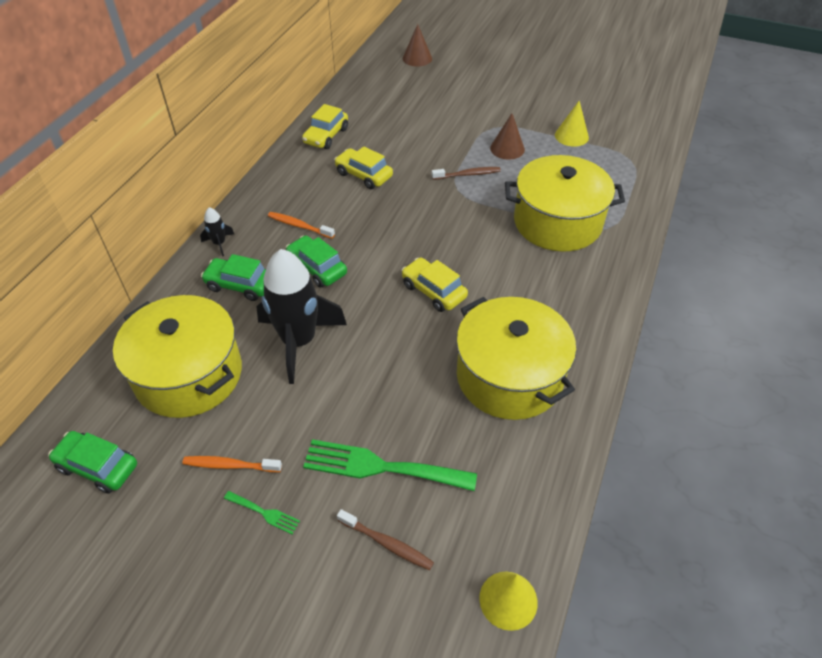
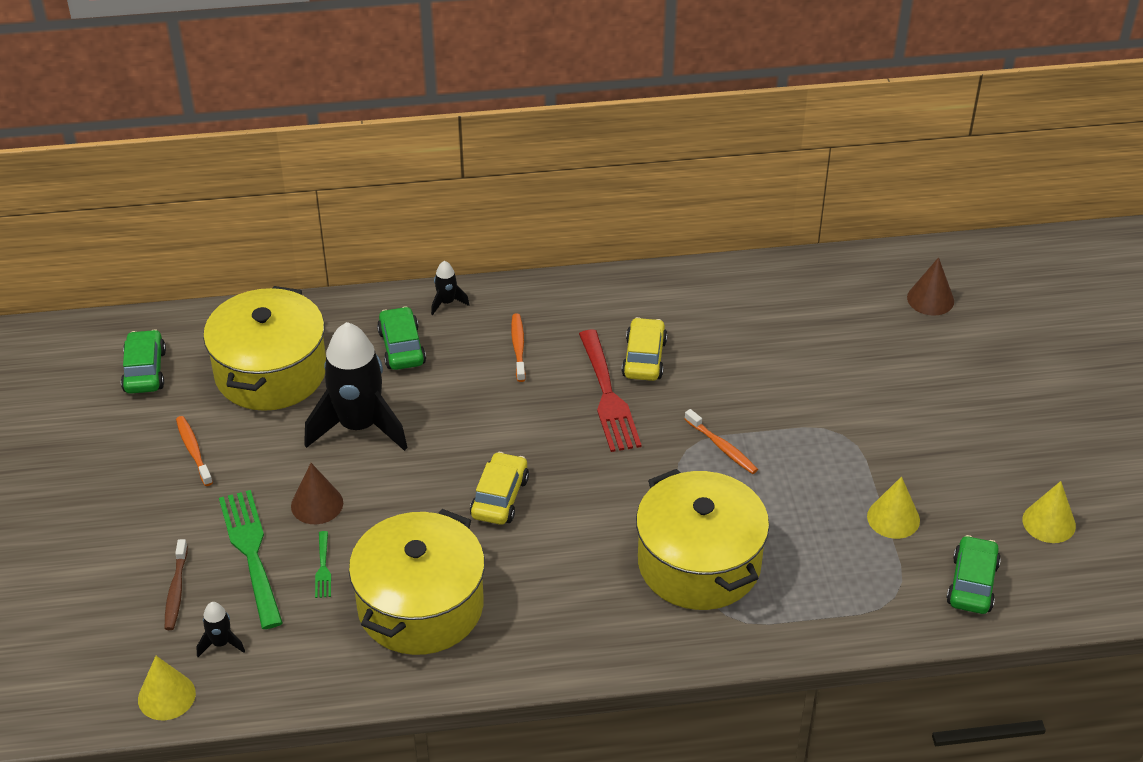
camera: 60 degrees right, 5 degrees down
green fork [224,491,300,534] -> green fork moved to [315,531,331,598]
green car [286,235,347,288] -> green car moved to [946,535,1001,614]
yellow car [302,104,348,149] -> none
brown toothbrush [432,167,501,180] -> orange toothbrush [685,409,758,474]
brown cone [490,113,525,160] -> brown cone moved to [291,463,343,524]
none -> black rocket [197,602,245,657]
none -> red fork [579,329,642,452]
none -> yellow cone [1022,481,1076,543]

